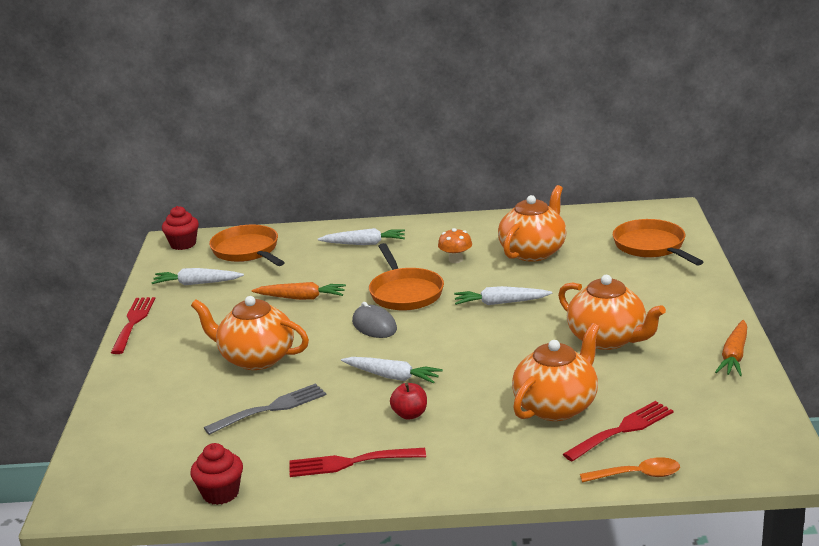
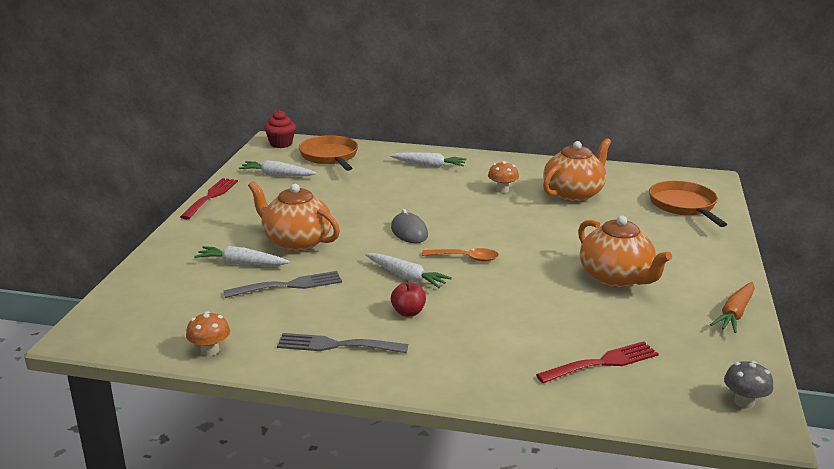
camera: 10 degrees right, 0 degrees up
red cupcake [190,443,243,505] -> orange mushroom [186,312,230,356]
orange carrot [252,282,346,300] -> none
red fork [289,448,426,477] -> grey fork [277,333,408,353]
orange pan [369,243,444,310] -> none
white carrot [454,286,552,305] -> white carrot moved to [194,246,290,266]
orange teapot [512,323,600,421] -> none
orange spoon [580,457,680,483] -> orange spoon moved to [422,248,499,262]
none -> grey mushroom [724,361,773,408]

